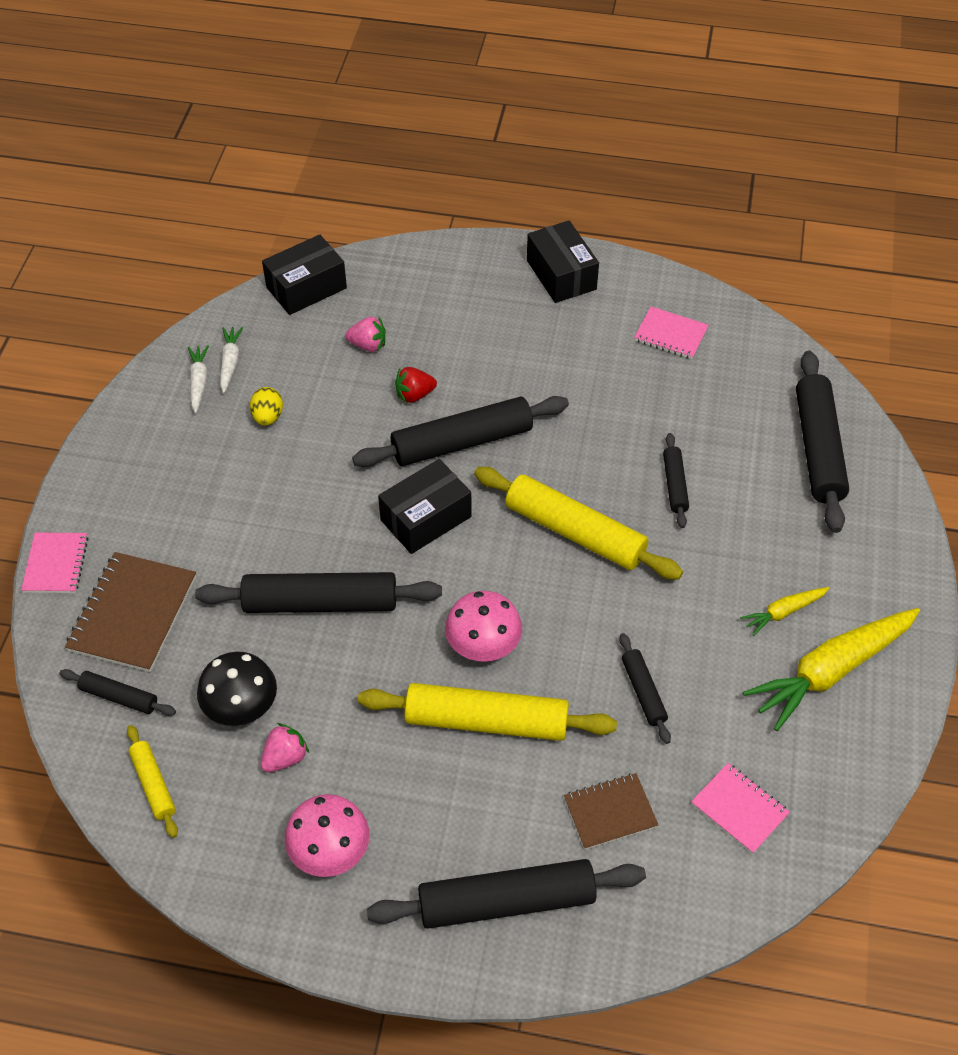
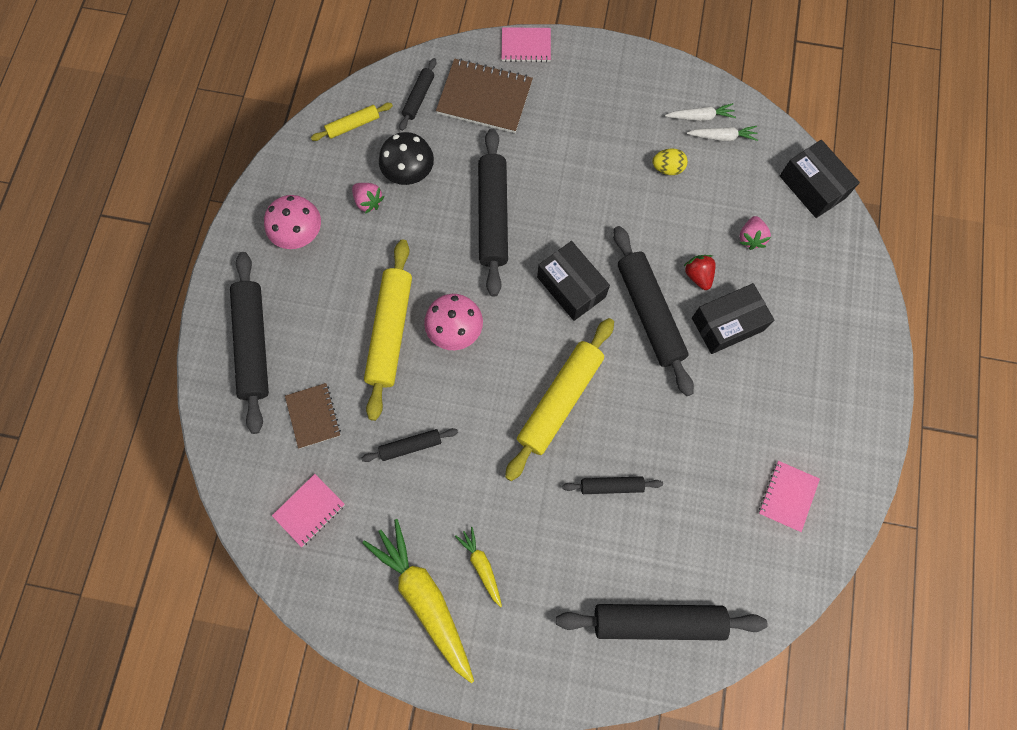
camera: 90 degrees right, 20 degrees up
black box [527,221,599,303] -> black box moved to [692,283,774,354]

